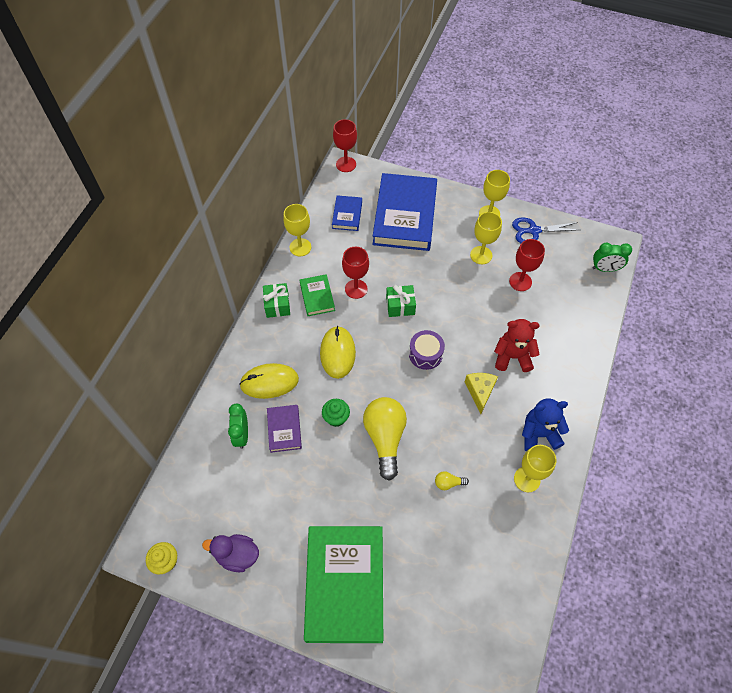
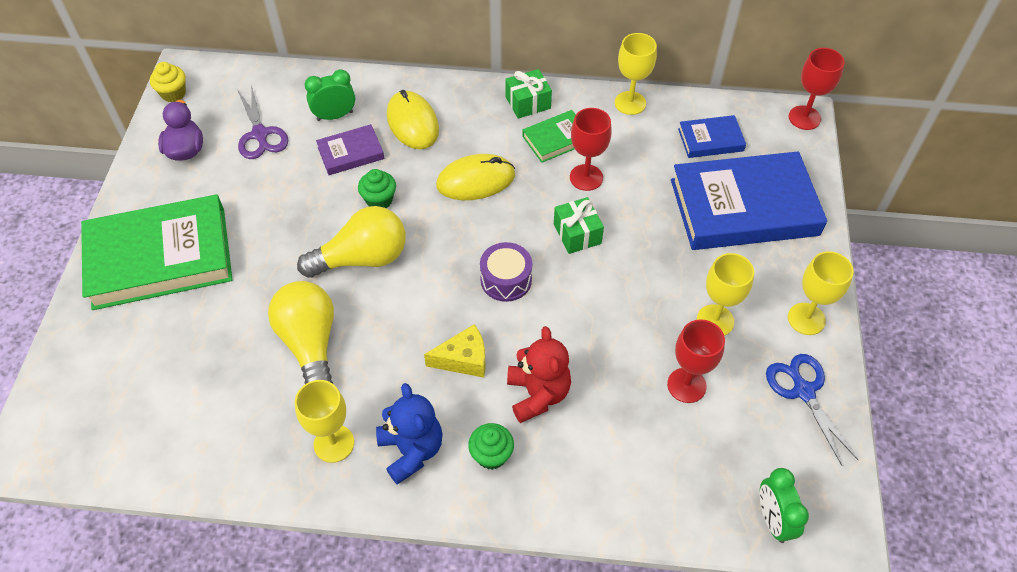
camera: 75 degrees right, 5 degrees down
yellow light bulb [435,471,469,490] -> yellow light bulb [268,281,334,384], size x2.40
none -> purple scissors [238,85,288,159]
none -> green cupcake [468,423,514,469]

